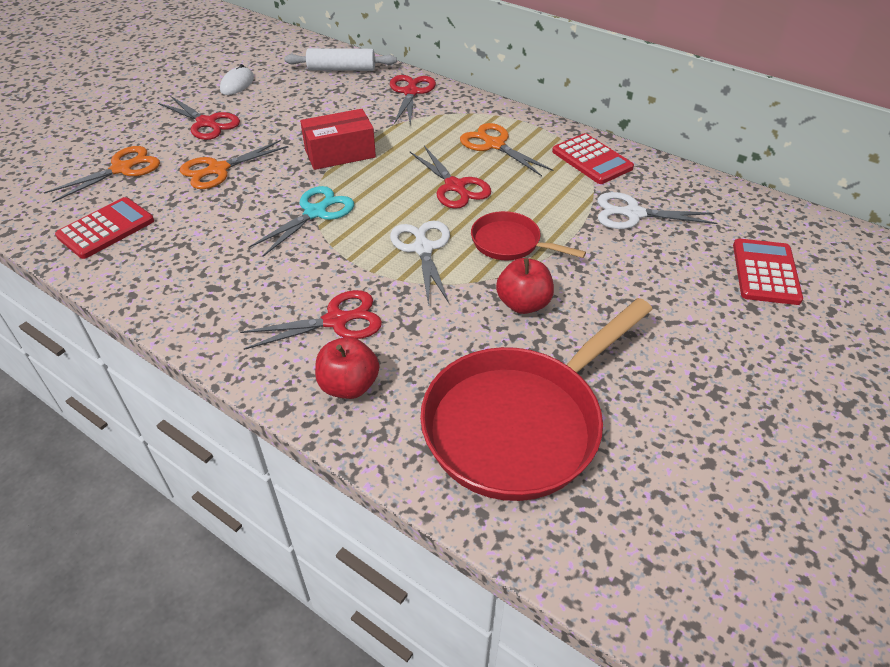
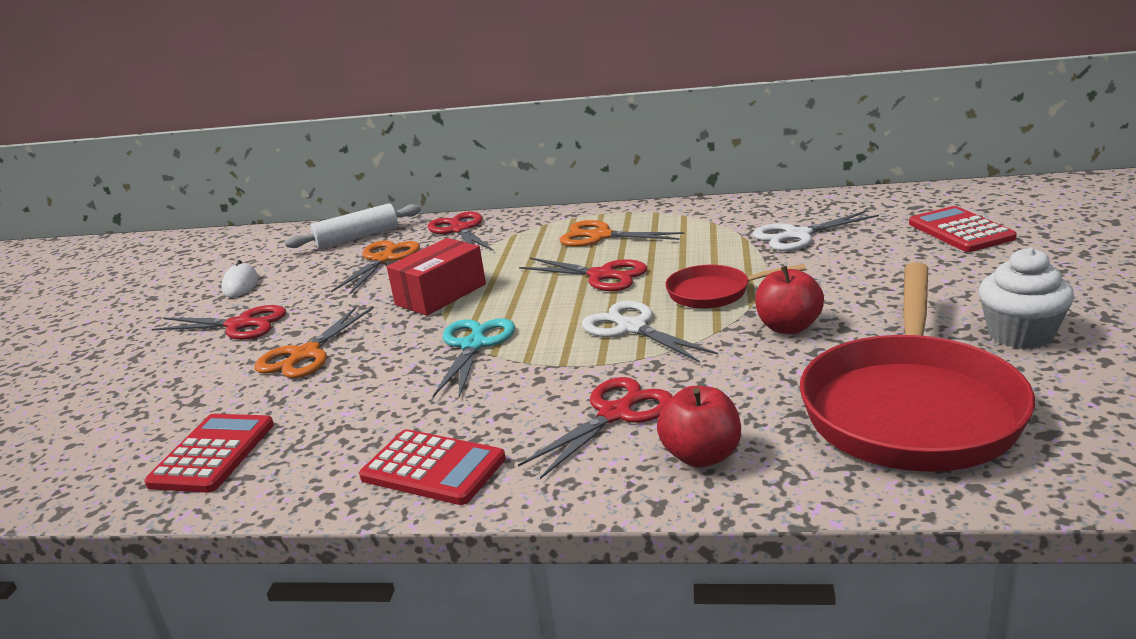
camera: 25 degrees left, 20 degrees down
orange scissors [44,146,160,203] -> orange scissors moved to [331,240,420,295]
red calculator [552,133,634,184] -> red calculator moved to [359,429,506,505]
none -> white cupcake [979,247,1074,349]

